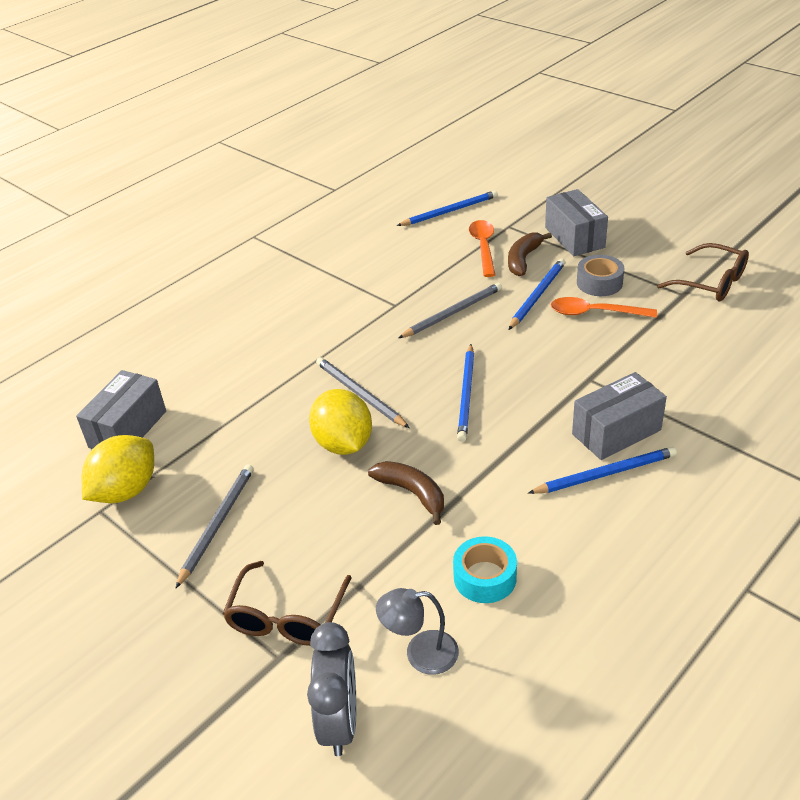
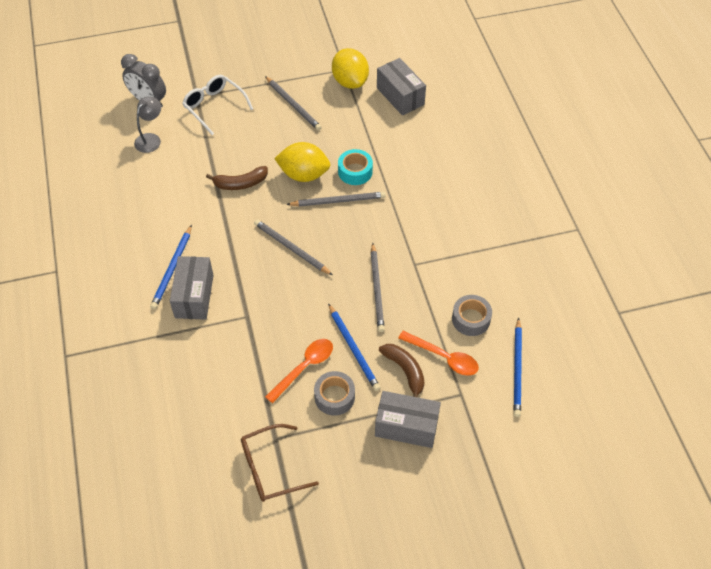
camera: 120 degrees right, 15 degrees up
brown glasses [223,561,351,646] -> white glasses [182,75,253,135]
turquoise tape [453,536,517,603] -> turquoise tape moved to [338,149,373,185]
blue pencil [457,344,474,442] -> grey pencil [254,219,332,275]
none -> grey tape [452,295,492,336]

